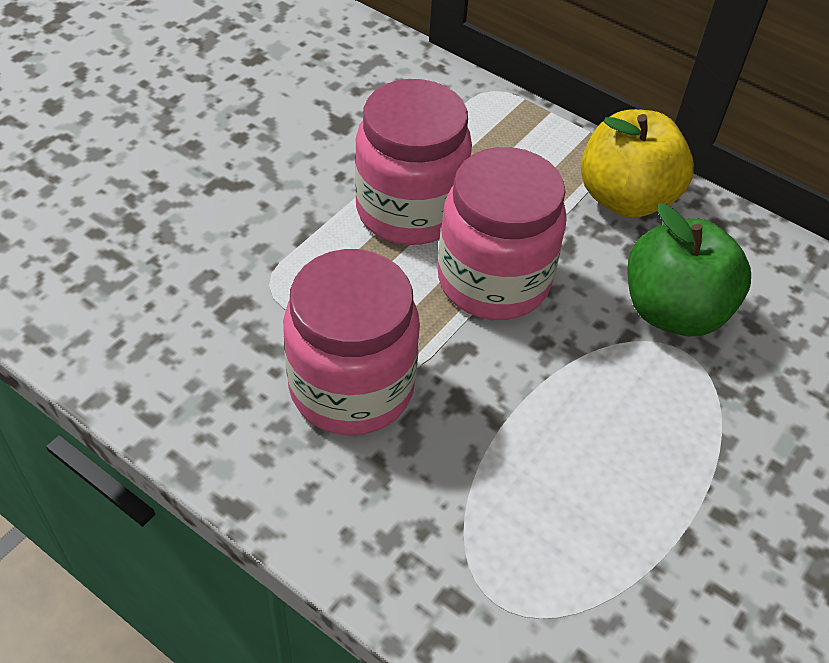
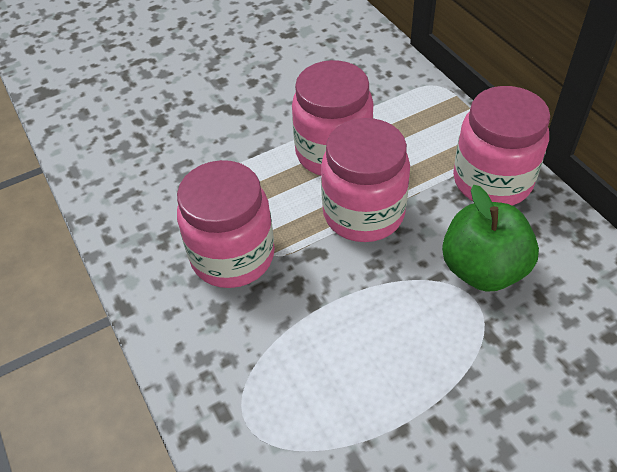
camera: 30 degrees right, 0 degrees up
yellow apple [581,109,694,218] -> pink jar [453,86,550,206]

